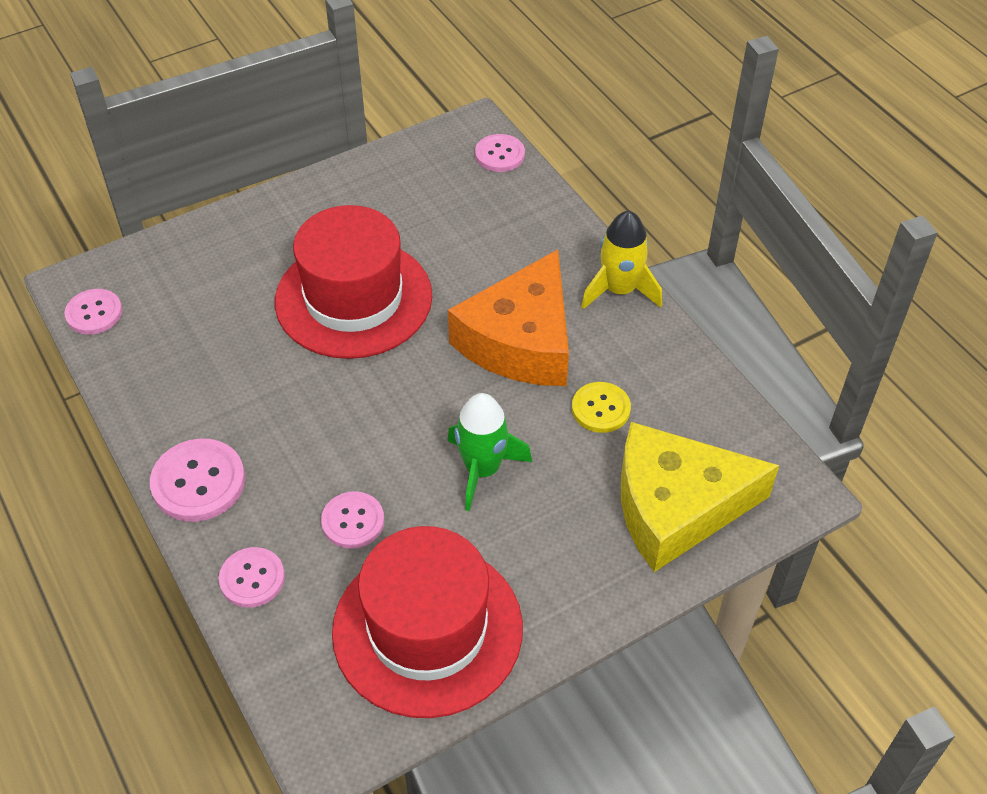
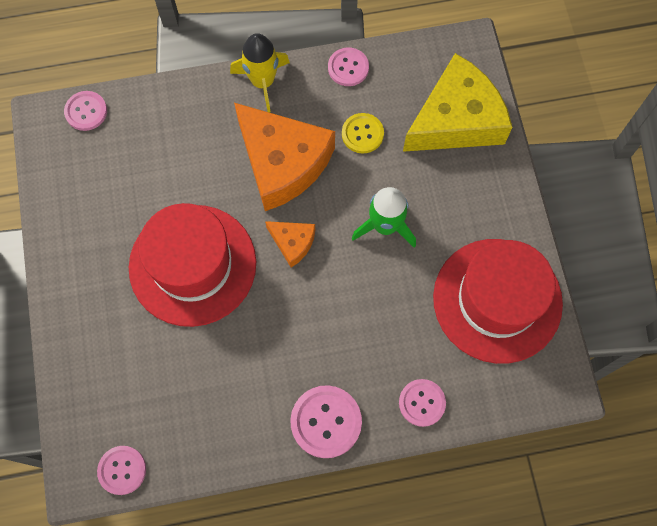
camera: 70 degrees left, 20 degrees up
pink button [321,491,384,549] -> pink button moved to [328,47,369,86]
yellow cheese [621,422,779,572] -> yellow cheese turned 135 degrees counterclockwise [403,53,512,152]
none -> orange cheese [265,221,315,268]

